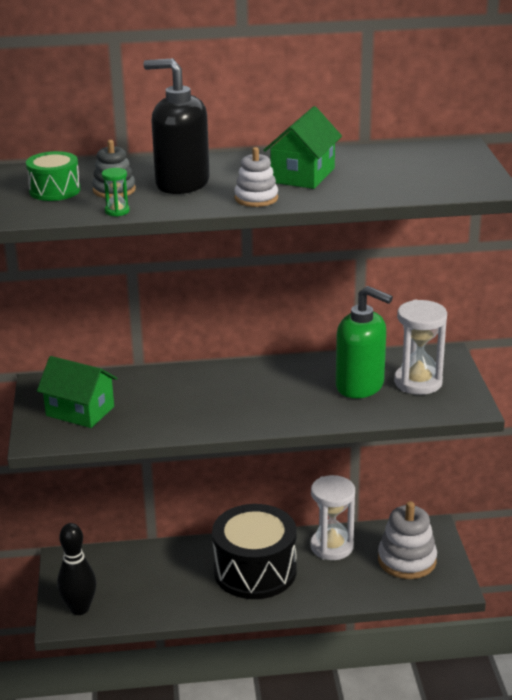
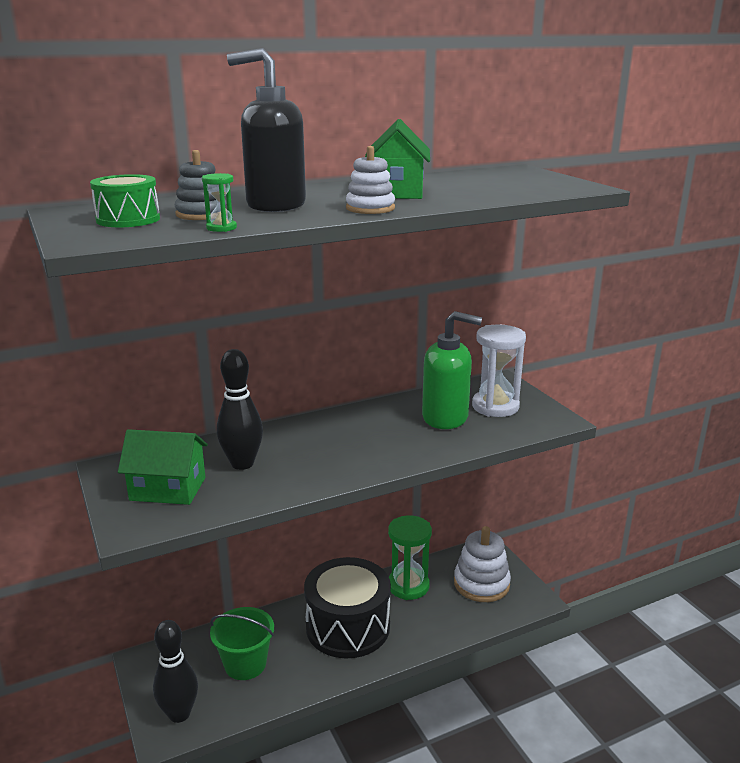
camera: 20 degrees left, 5 degrees down
white hourglass [310,475,355,560] -> green hourglass [388,515,432,600]
none -> green bucket [210,607,274,680]
none -> black bowling pin [217,349,263,470]

